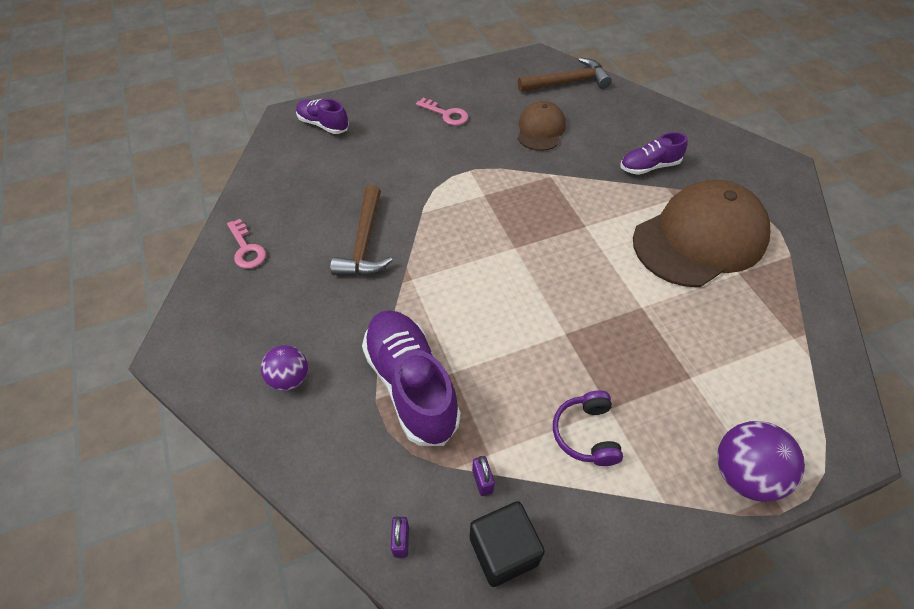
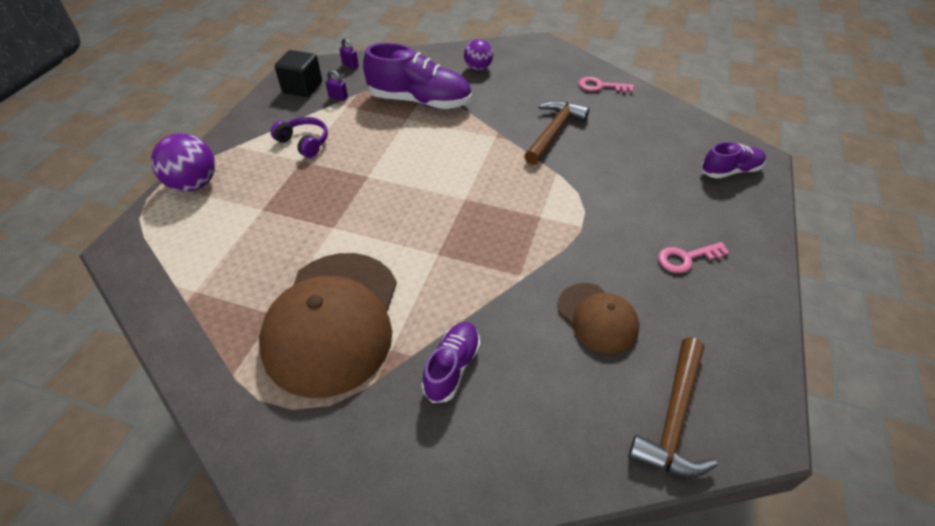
camera: 130 degrees right, 5 degrees down
brown hammer [330,185,393,275] -> brown hammer turned 75 degrees clockwise [524,100,590,165]

